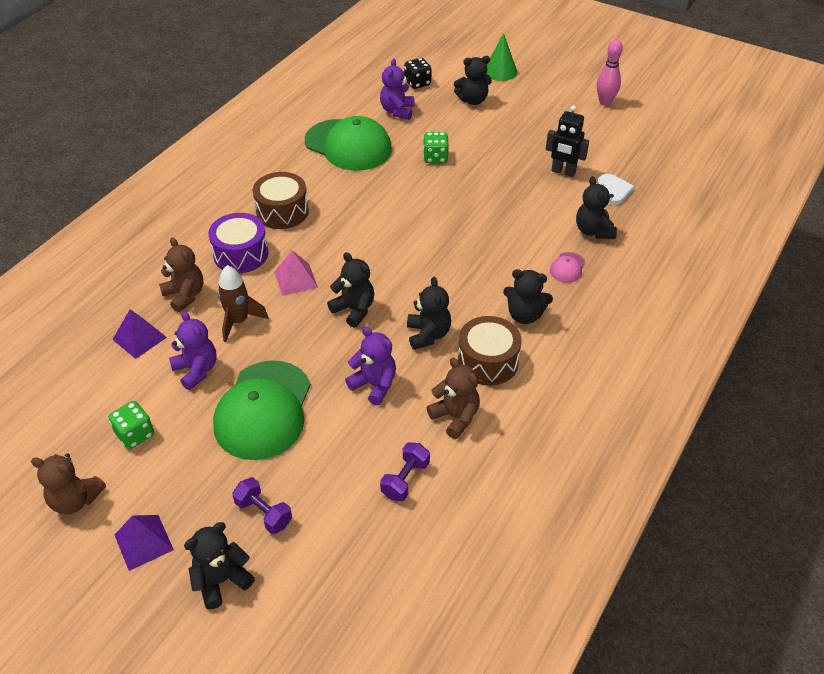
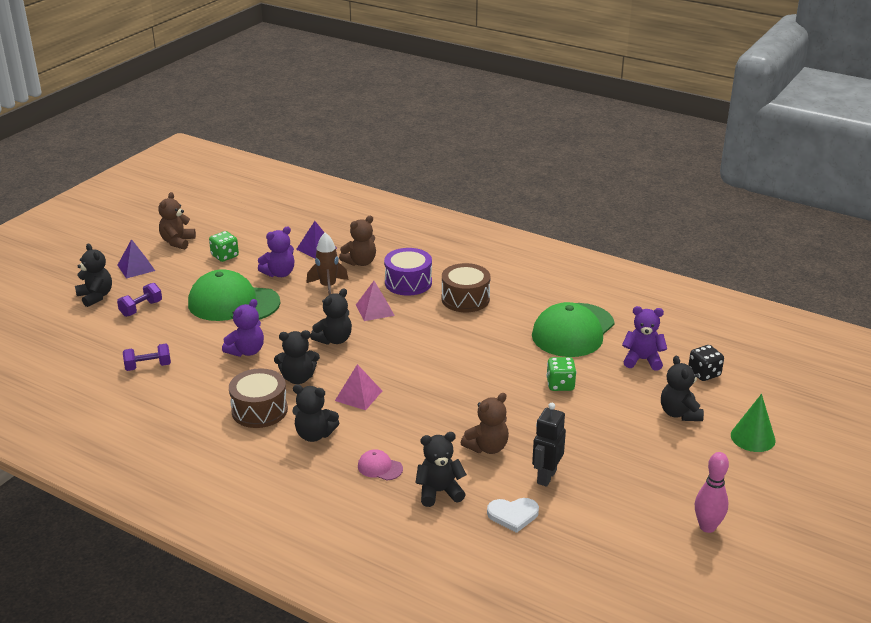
camera: 90 degrees right, 15 degrees down
purple dumbbell [380,442,430,501] -> purple dumbbell turned 45 degrees counterclockwise [123,344,171,371]
brown teddy bear [426,358,480,439] -> brown teddy bear moved to [461,393,509,454]
black teddy bear [503,269,553,324] -> black teddy bear turned 90 degrees counterclockwise [292,384,339,442]
none -> pink pyramid [335,364,382,410]

